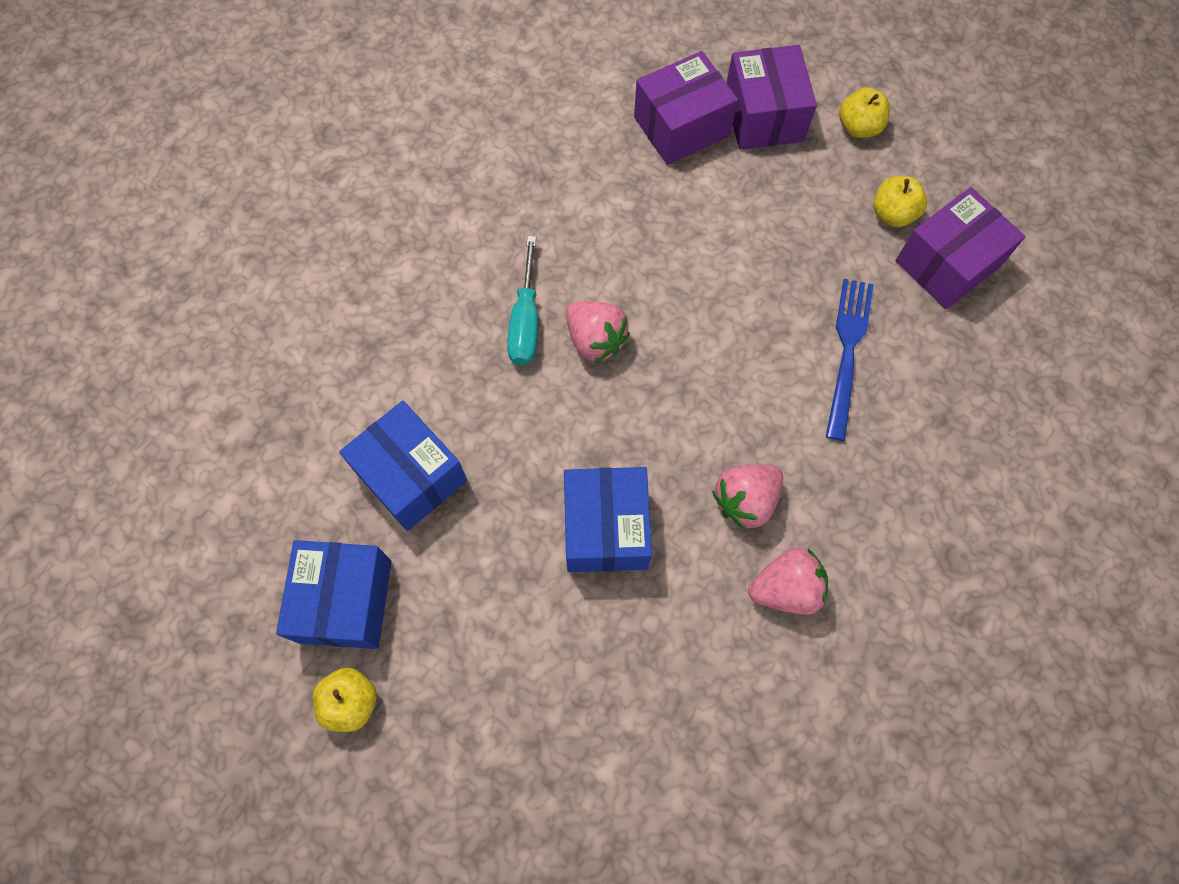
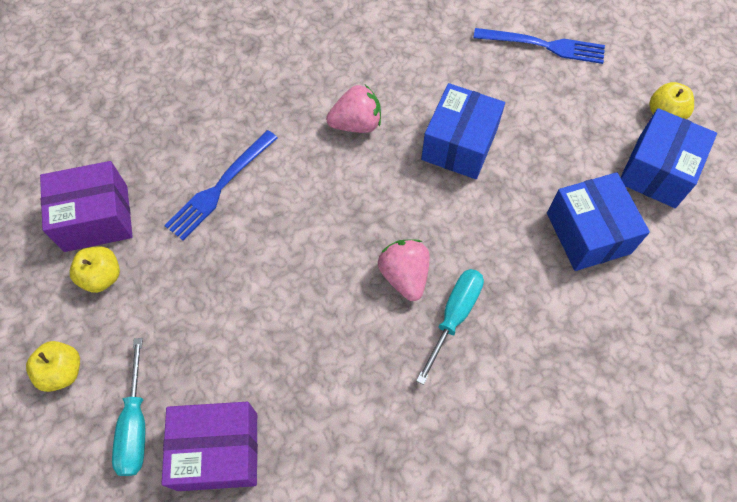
camera: 155 degrees left, 5 degrees down
purple box [726,45,817,150] -> turquoise screwdriver [112,338,145,476]
pink strawberry [748,547,828,615] -> none
none -> blue fork [473,28,605,64]

